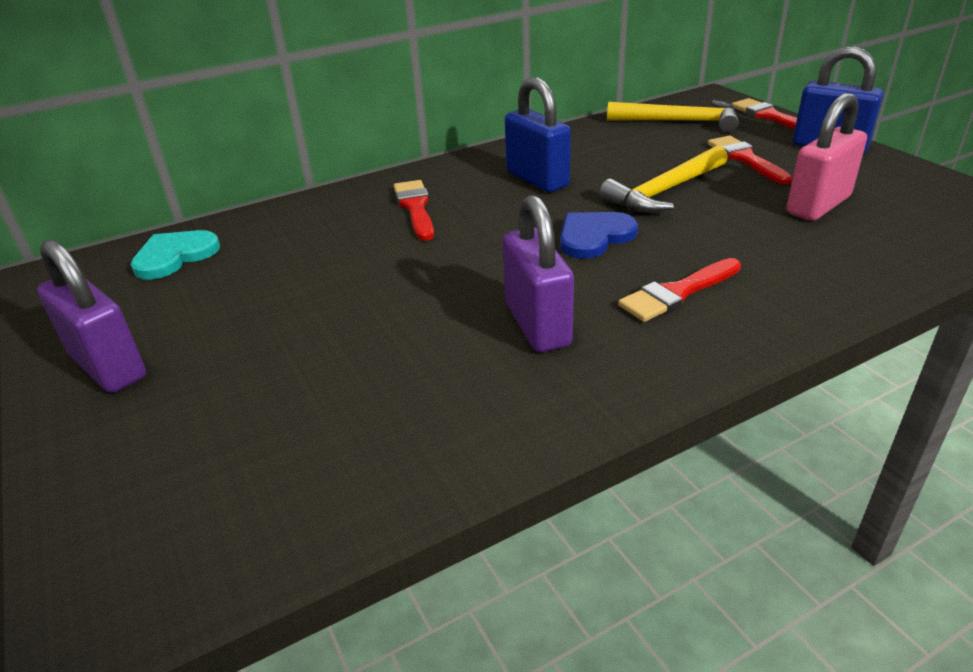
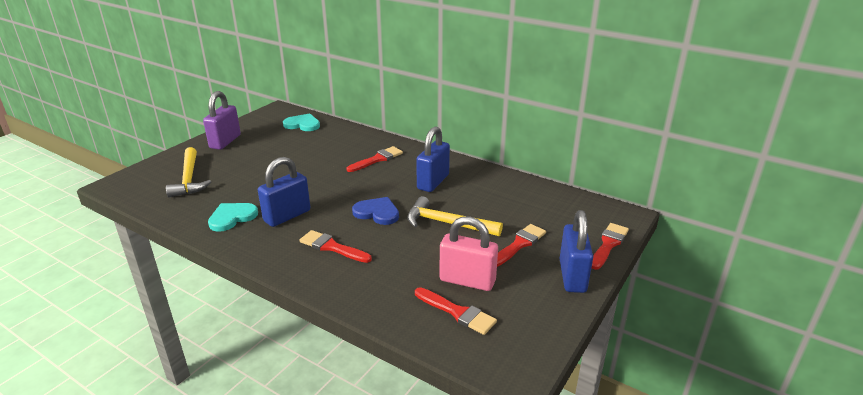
camera: 60 degrees right, 5 degrees down
purple padlock [503,195,574,352] -> blue padlock [258,157,310,227]
yellow hammer [607,100,739,132] -> yellow hammer moved to [166,147,211,198]
none -> turquoise heart [208,203,258,232]
none -> red brush [415,287,497,335]

